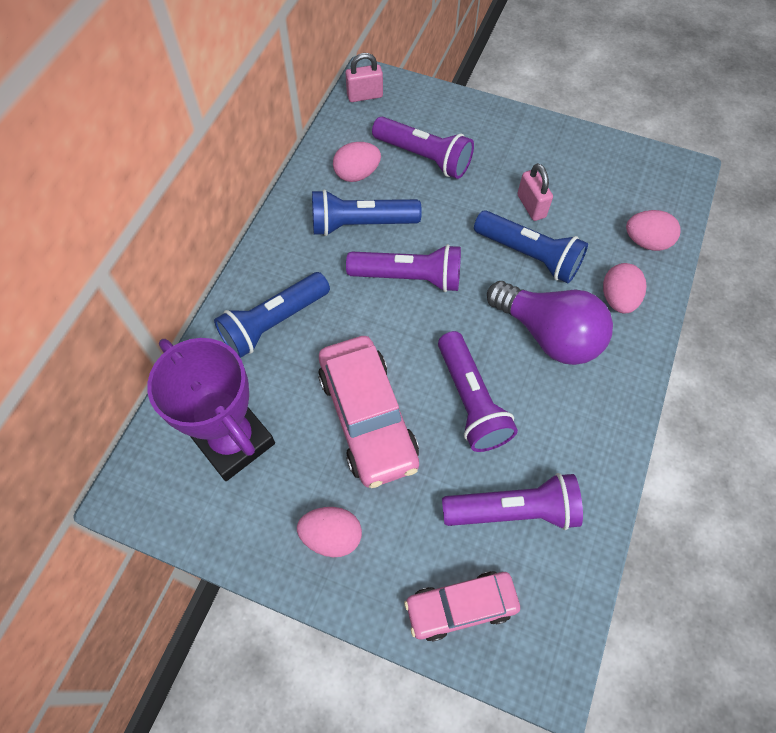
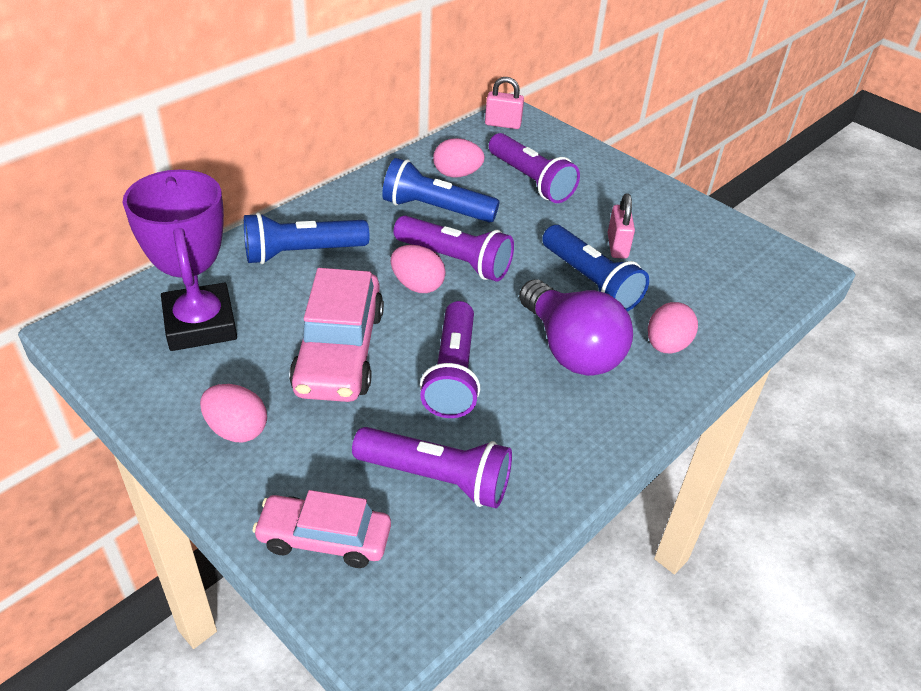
camera: 20 degrees right, 20 degrees down
pink egg [626,210,680,251] -> pink egg moved to [390,245,446,293]

